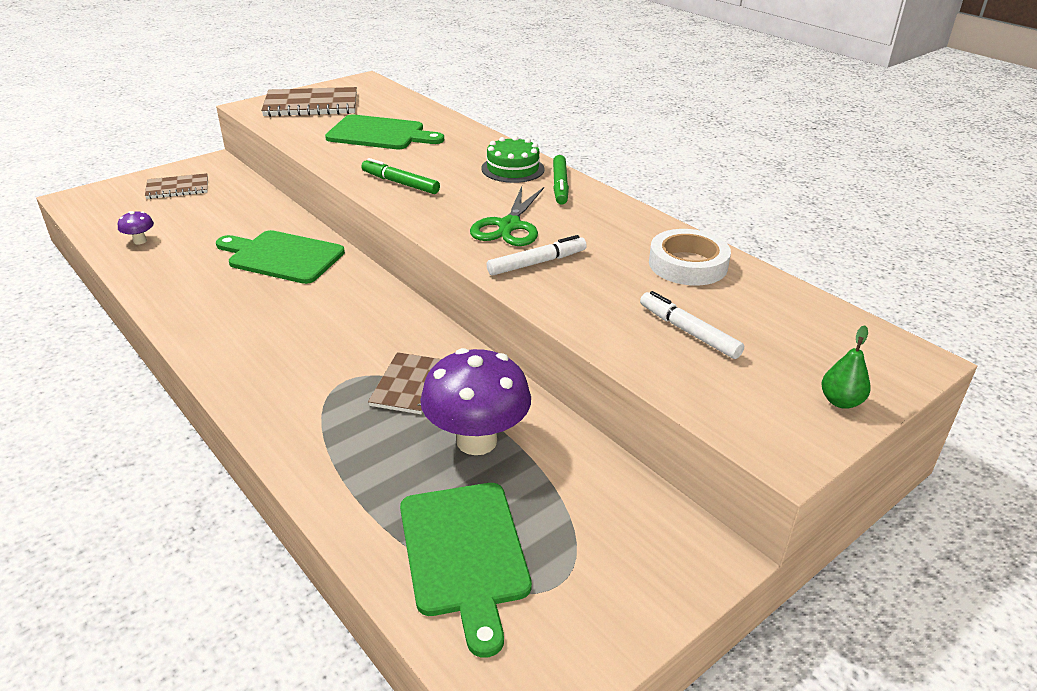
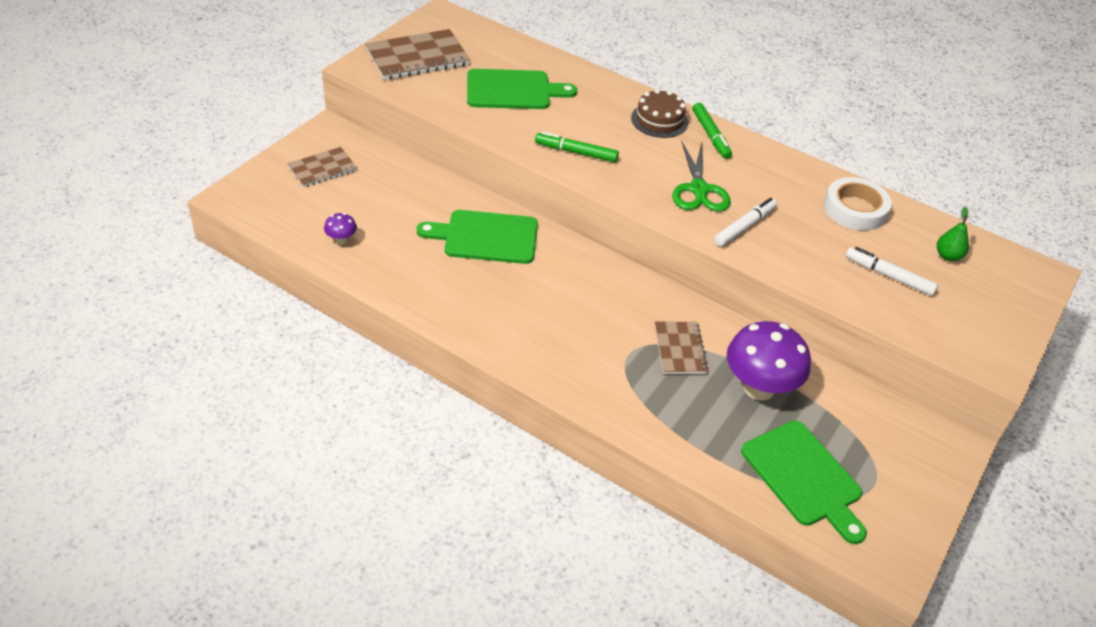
camera: 20 degrees left, 10 degrees up
green cake [481,136,545,183] -> brown cake [631,89,688,138]
green pear [821,325,871,409] -> green pear moved to [937,207,969,261]

